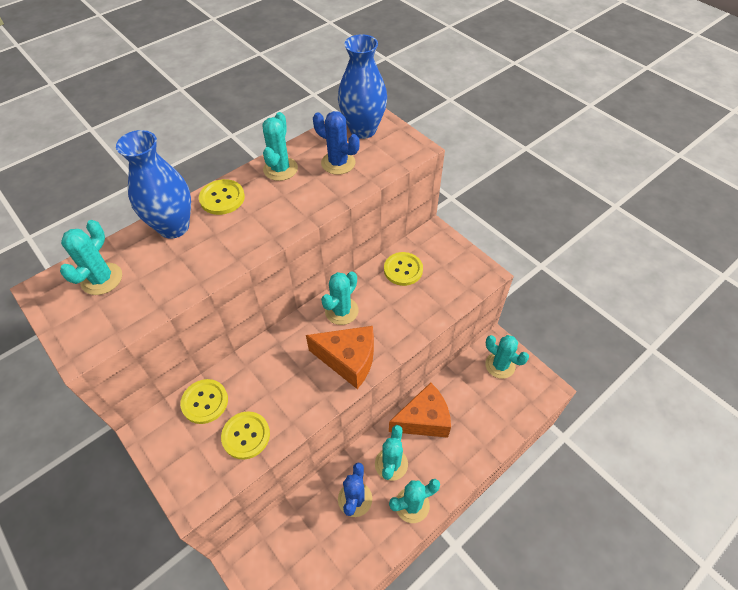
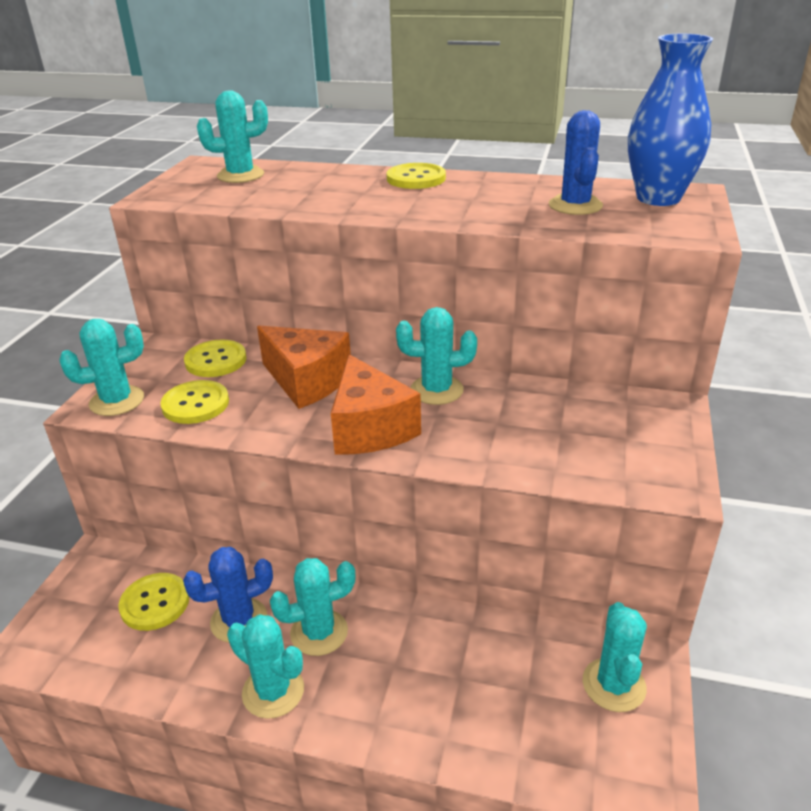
camera: 55 degrees right, 20 degrees down
blue vase [116,130,191,239] -> none
turquoise cactus [263,112,298,181] -> turquoise cactus moved to [59,319,144,416]
yellow button [384,252,423,286] -> yellow button moved to [118,573,189,631]
orange cheese [389,382,451,438] -> orange cheese moved to [257,326,351,409]

